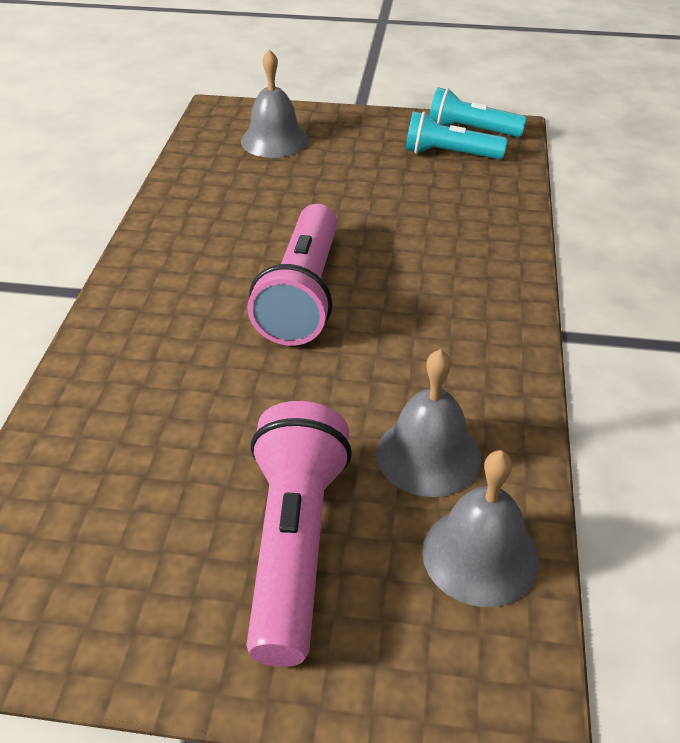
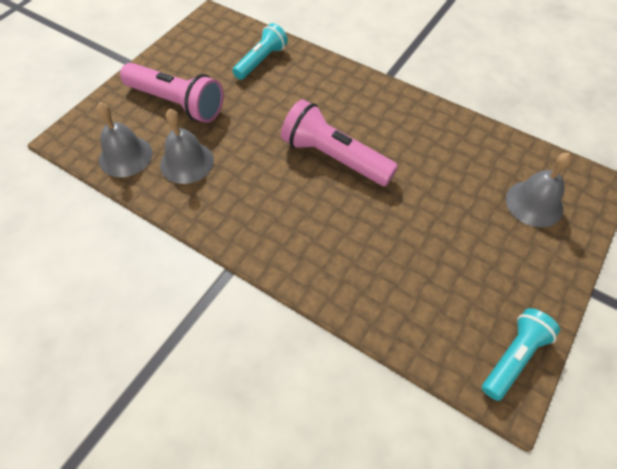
camera: 115 degrees right, 15 degrees up
turquoise flashlight [406,111,508,159] -> turquoise flashlight moved to [232,23,288,80]

